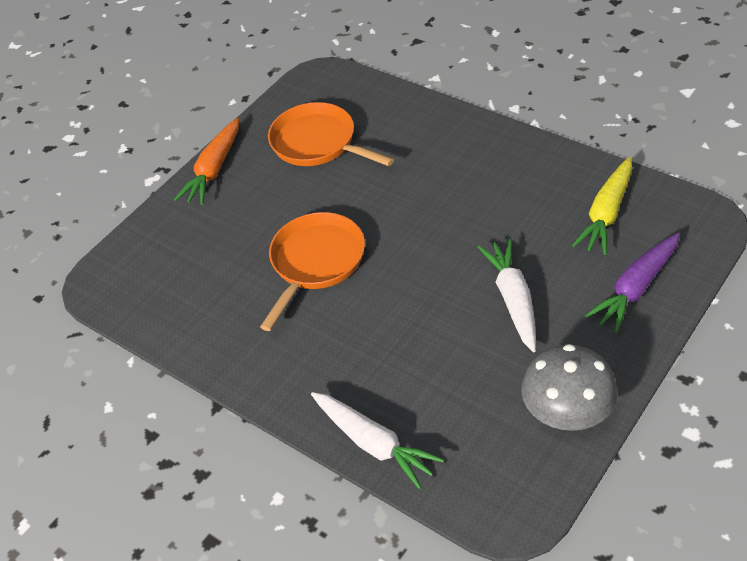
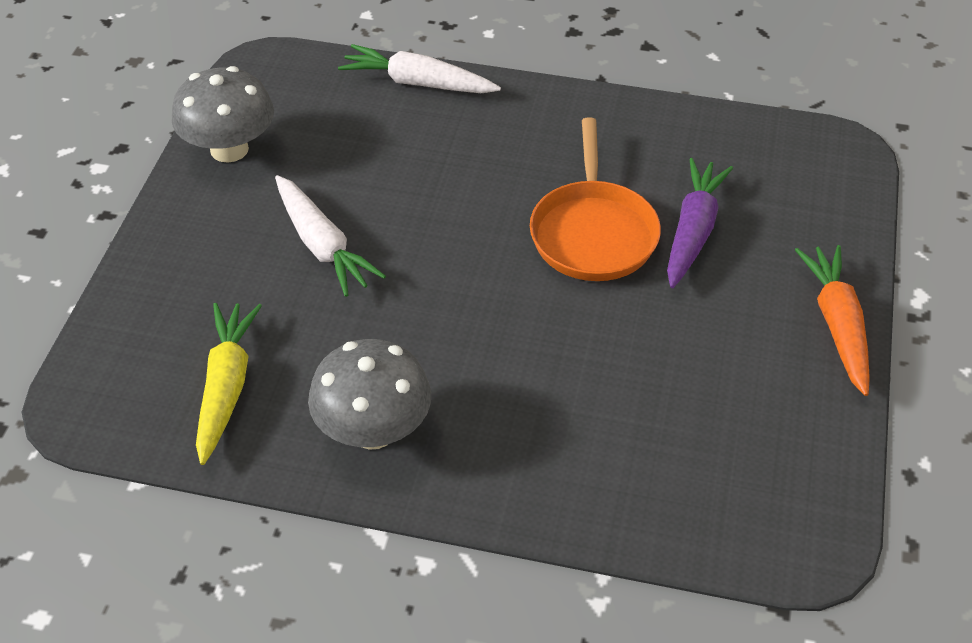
camera: 150 degrees right, 0 degrees up
orange pan [268,102,394,166] -> none
purple carrot [585,233,680,333] -> purple carrot moved to [667,158,733,288]
none -> grey mushroom [308,339,431,450]

